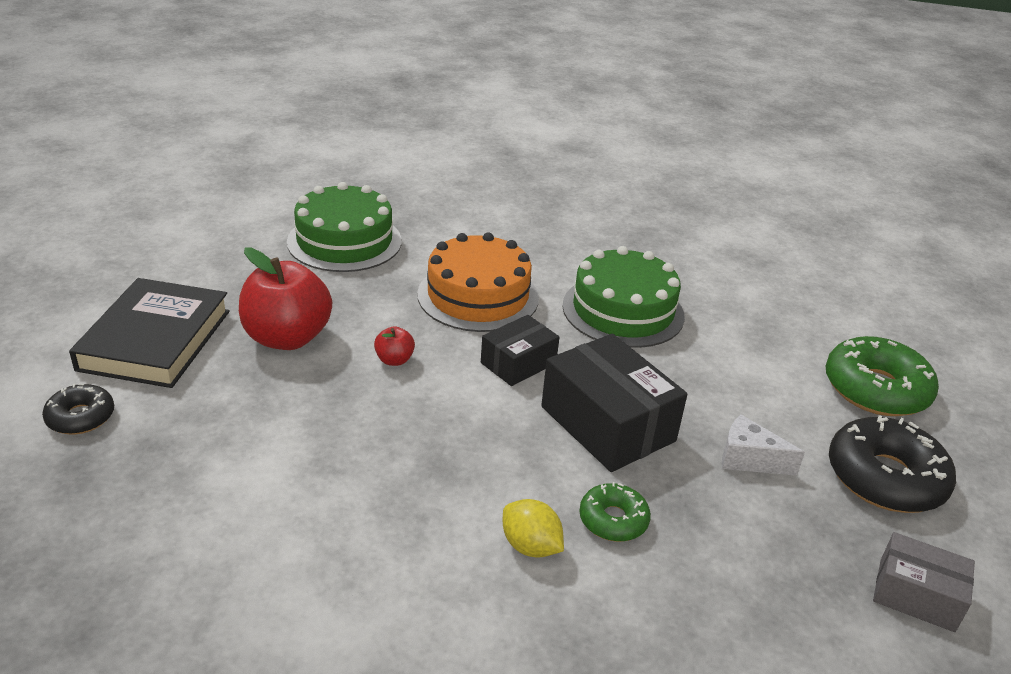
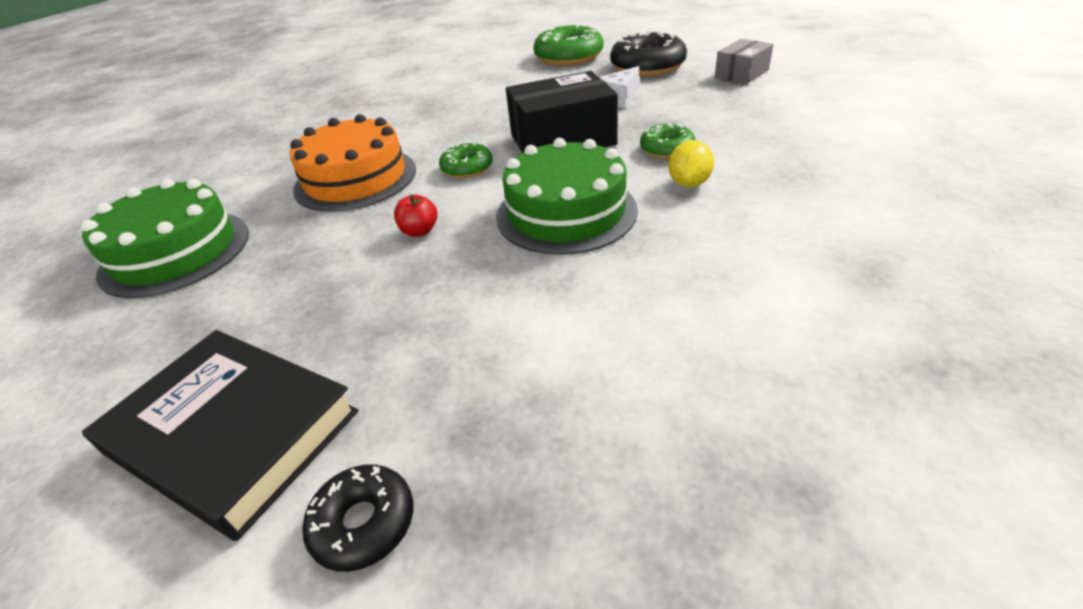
camera: 65 degrees left, 5 degrees up
red apple [239,247,332,350] -> none
black box [481,315,559,386] -> green donut [439,143,493,178]
yellow lemon [503,499,564,557] -> yellow lemon turned 45 degrees counterclockwise [668,140,714,188]
green cake [562,246,685,348] -> green cake moved to [496,138,638,255]

